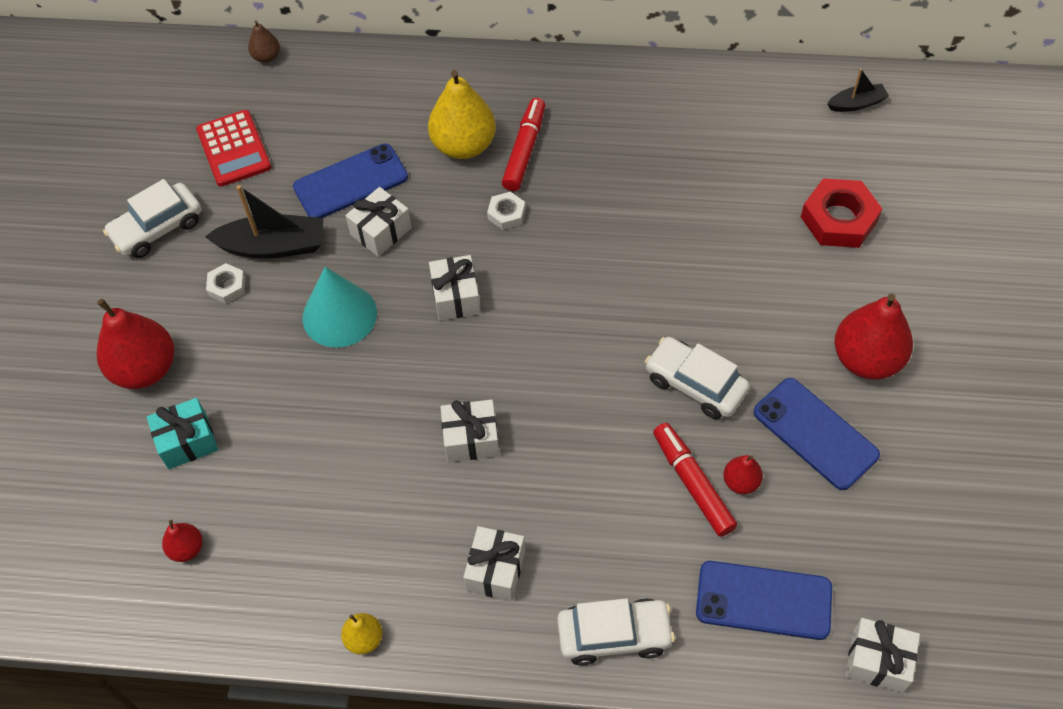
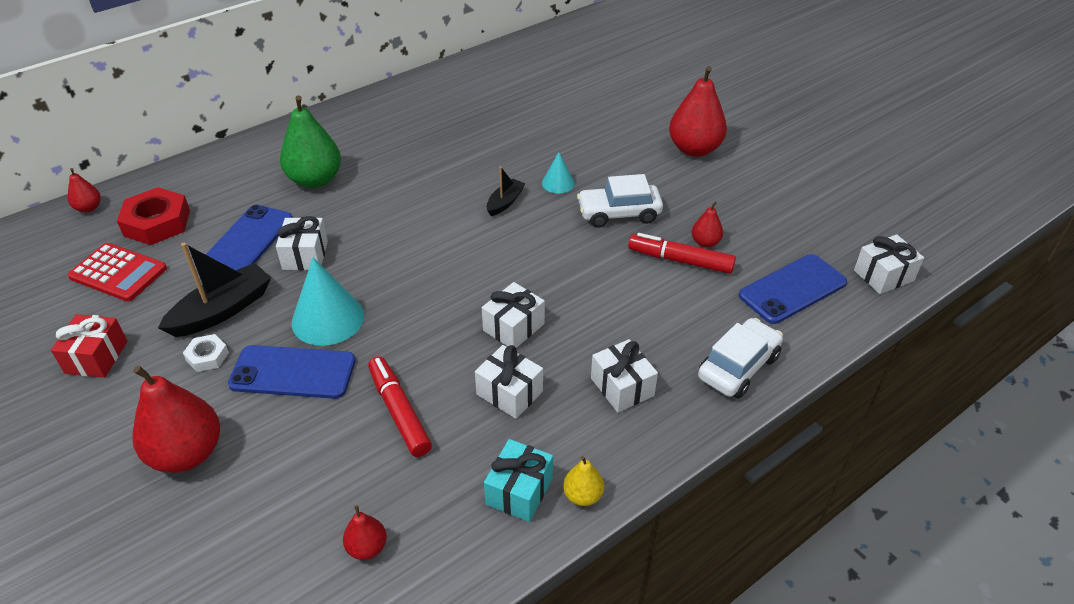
camera: 45 degrees left, 15 degrees down
white car [103,179,201,258] -> red gift [51,314,127,378]
turquoise gift [147,398,218,469] -> turquoise gift moved to [484,439,553,522]
brown pear [248,20,280,63] -> red pear [68,168,101,213]
yellow pear [428,70,496,159] -> green pear [280,95,341,188]
white gift [429,255,481,321] -> white gift moved to [475,345,543,419]
white nut [487,191,525,230] -> none
red marker [502,98,545,191] -> red marker moved to [368,356,432,457]
blue phone [753,378,880,490] -> blue phone moved to [228,345,355,399]
red nut [801,178,882,248] -> red nut moved to [117,187,190,245]
black boat [827,68,889,112] -> black boat moved to [487,166,526,216]
none -> turquoise cone [542,152,575,194]

